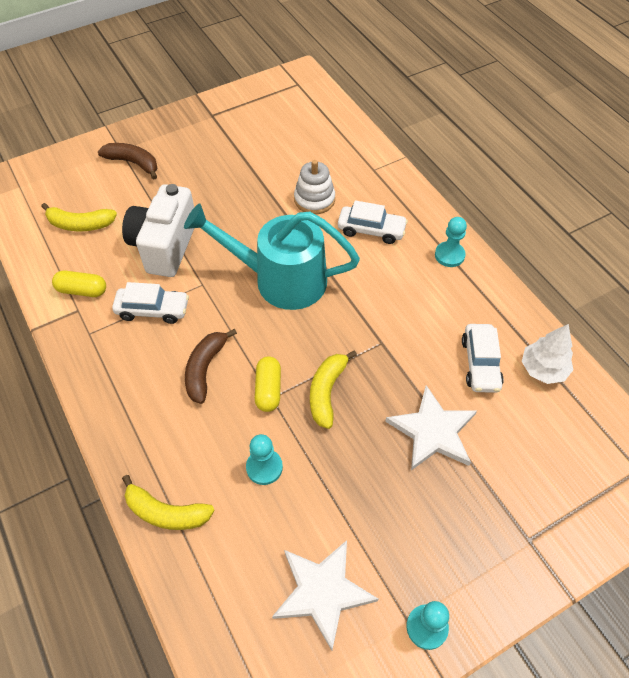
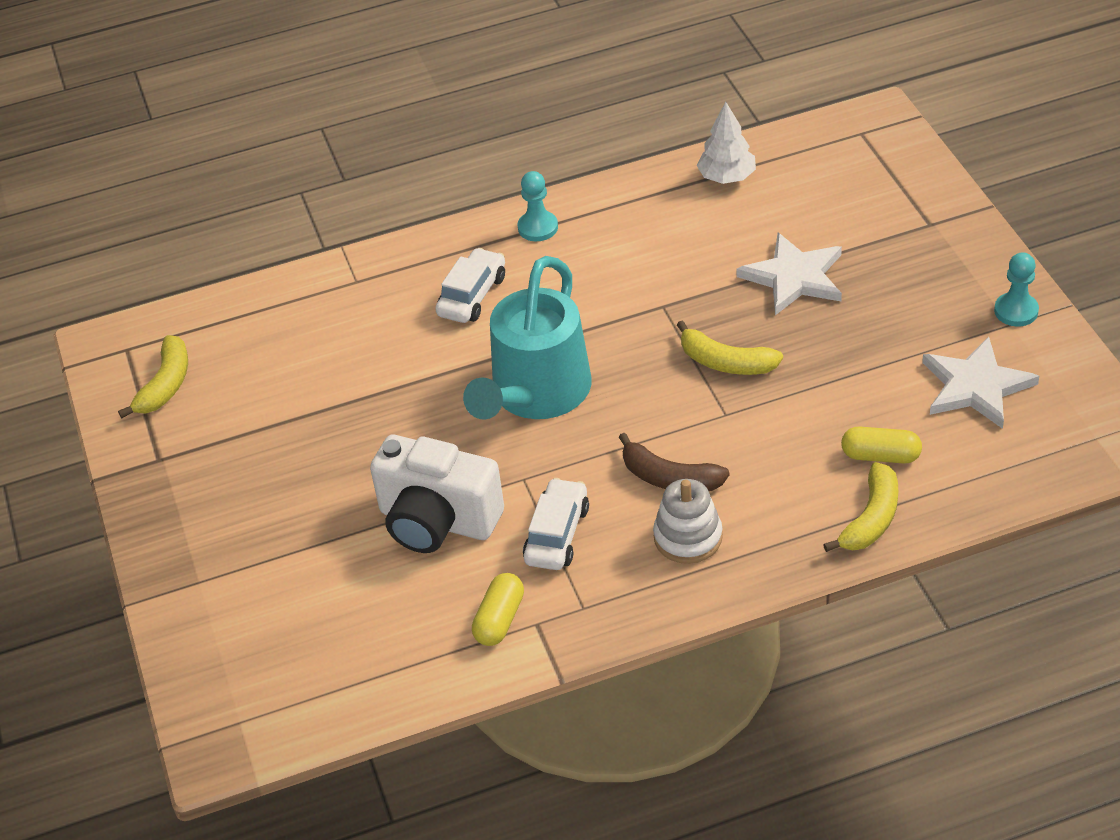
camera: 75 degrees left, 10 degrees down
yellow banana [41,203,117,231] -> yellow banana moved to [118,335,188,418]
brown banana [98,143,158,180] -> none
turquoise pawn [246,434,283,485] -> none
yellow capsule [255,356,281,412] -> yellow capsule moved to [841,427,922,463]
white stacking toy [294,160,335,214] -> white stacking toy moved to [653,479,723,564]
white car [462,324,504,393] -> none

